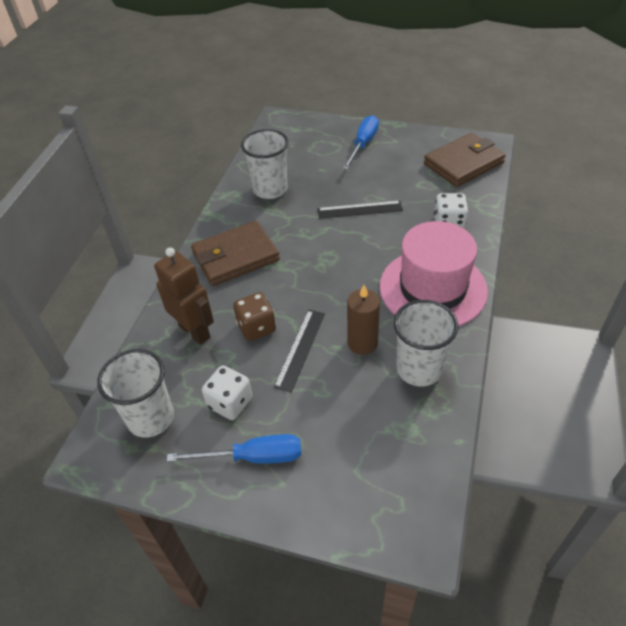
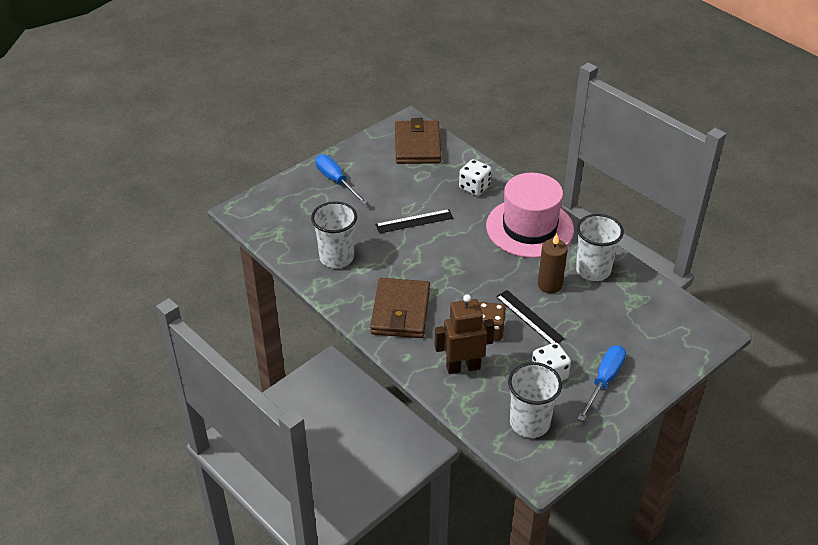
camera: 60 degrees left, 5 degrees down
black ruler [317,201,403,219] -> black ruler turned 45 degrees clockwise [375,209,453,234]

